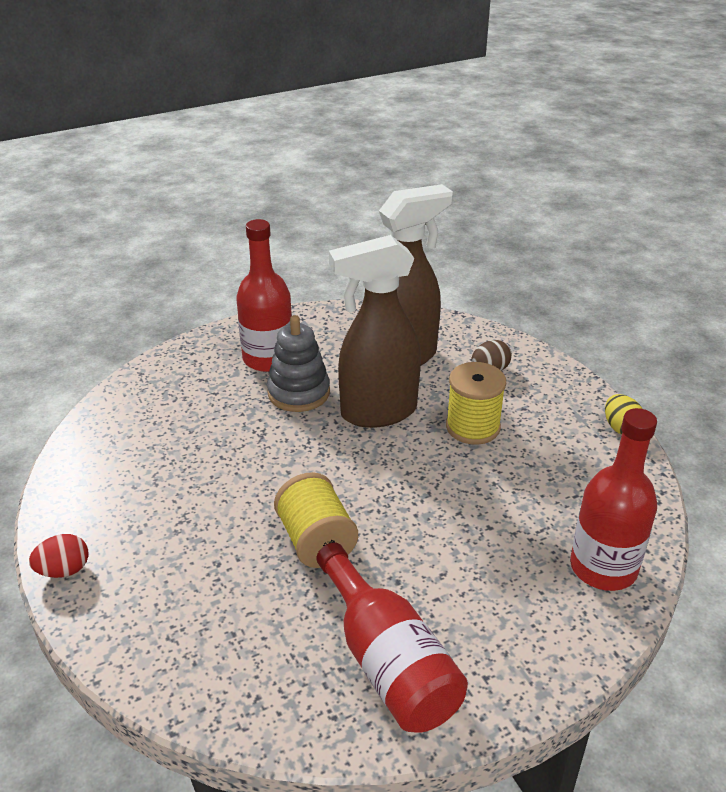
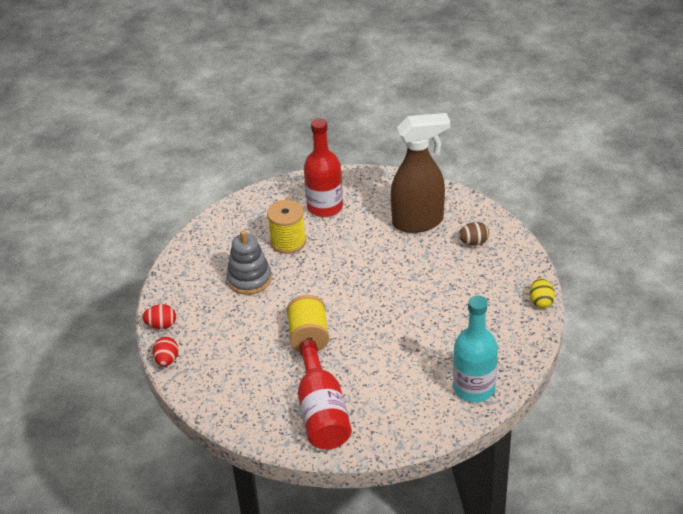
camera: 20 degrees right, 5 degrees up
grey stacking toy [267,315,330,412] -> grey stacking toy moved to [226,230,272,295]
brown spray bottle [329,235,421,428] -> none
yellow spool [446,362,506,445] -> yellow spool moved to [267,200,306,254]
red bottle [570,408,657,591] -> turquoise bottle [453,295,498,402]
none -> red egg [152,337,178,366]

